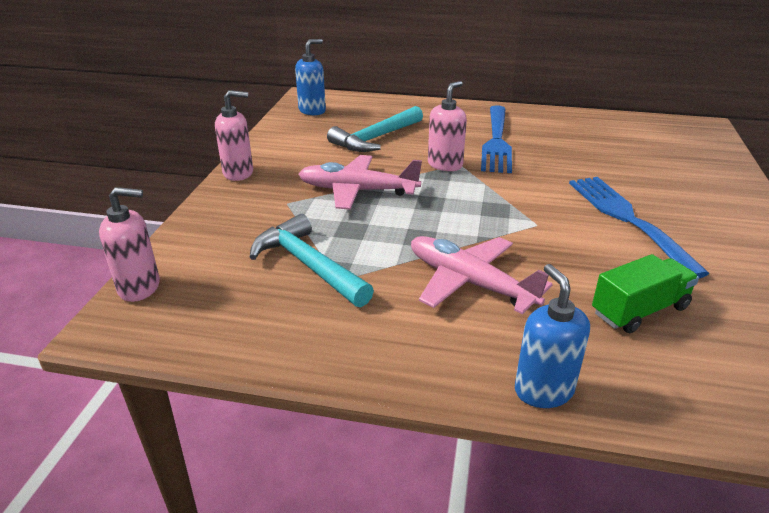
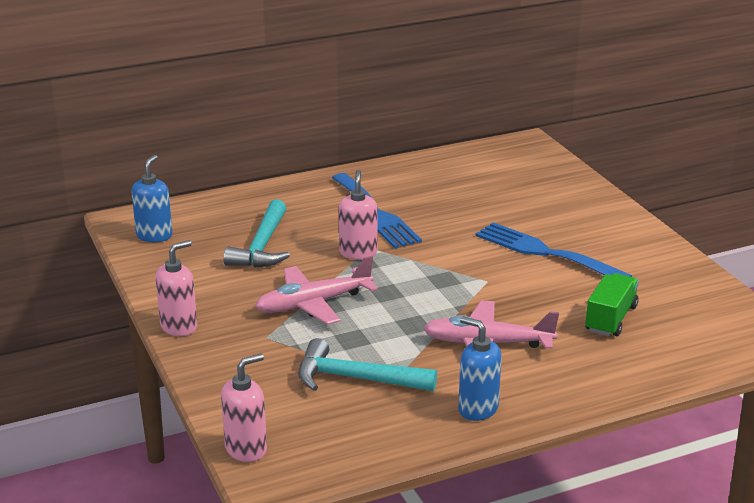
camera: 35 degrees left, 5 degrees down
blue soap dispenser [515,264,590,408] -> blue soap dispenser moved to [458,317,502,421]

